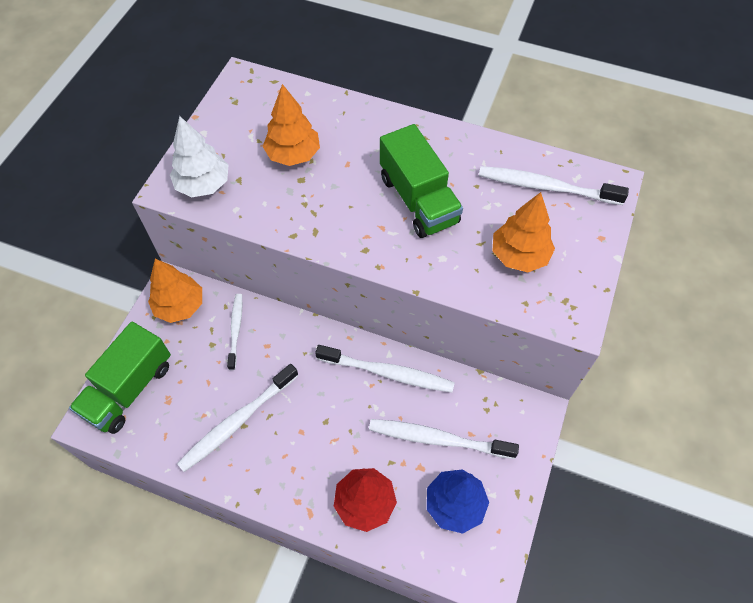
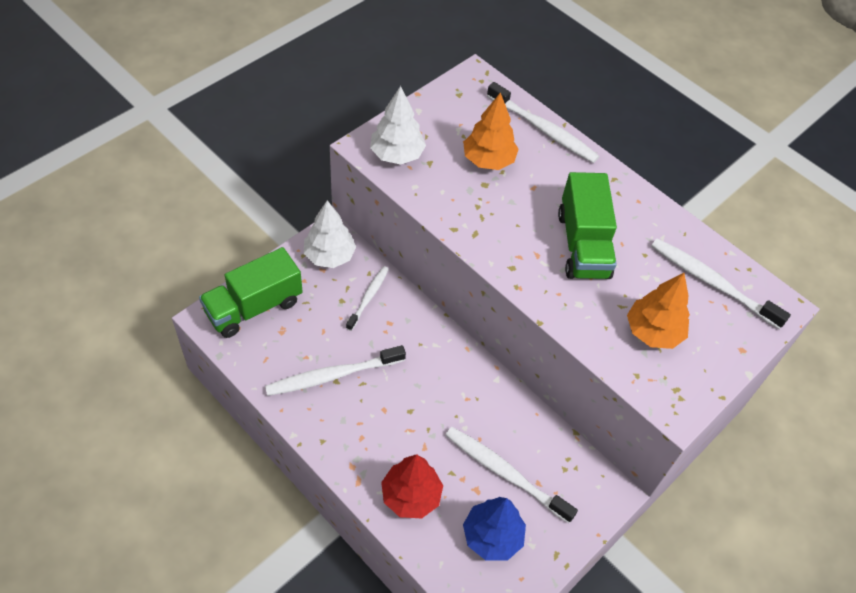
camera: 20 degrees right, 5 degrees down
orange tree [148,259,202,323] -> white tree [303,200,356,268]
white toothbrush [315,345,455,393] -> white toothbrush moved to [487,82,599,163]

